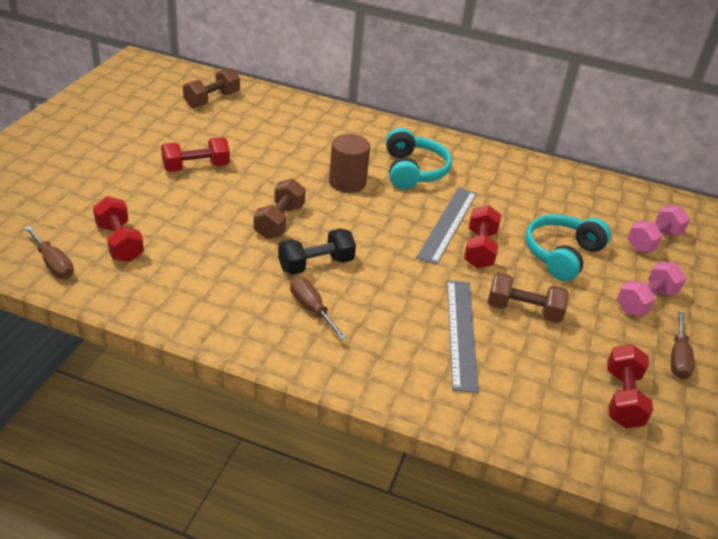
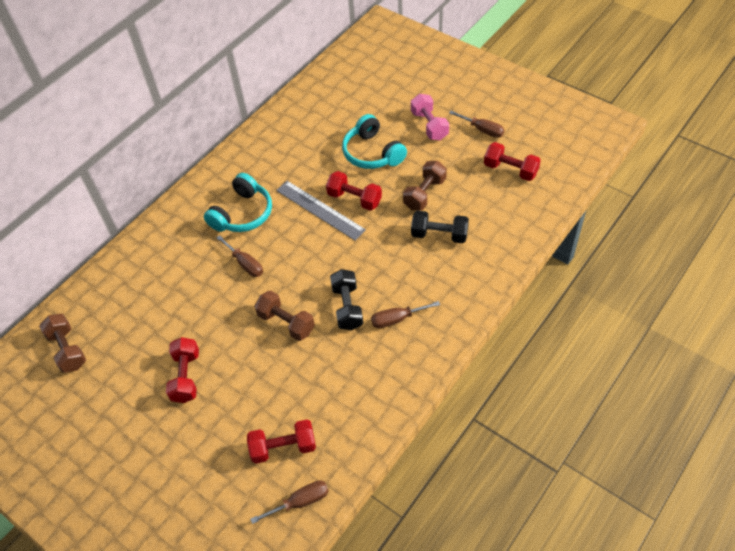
camera: 65 degrees left, 15 degrees up
brown cylinder [329,134,370,193] -> brown screwdriver [216,235,263,277]
turquoise headphones [386,128,452,189] -> turquoise headphones turned 105 degrees clockwise [204,173,272,232]
grey ruler [447,280,479,393] -> black dumbbell [411,210,469,243]
pink dumbbell [627,205,690,253] -> none

